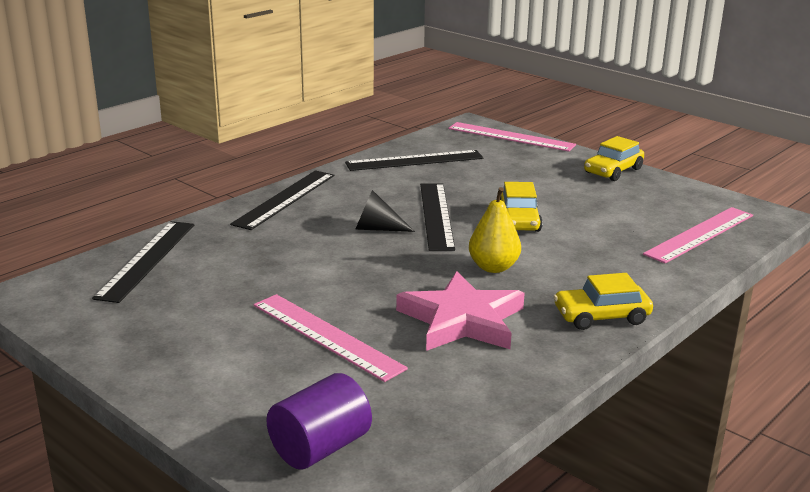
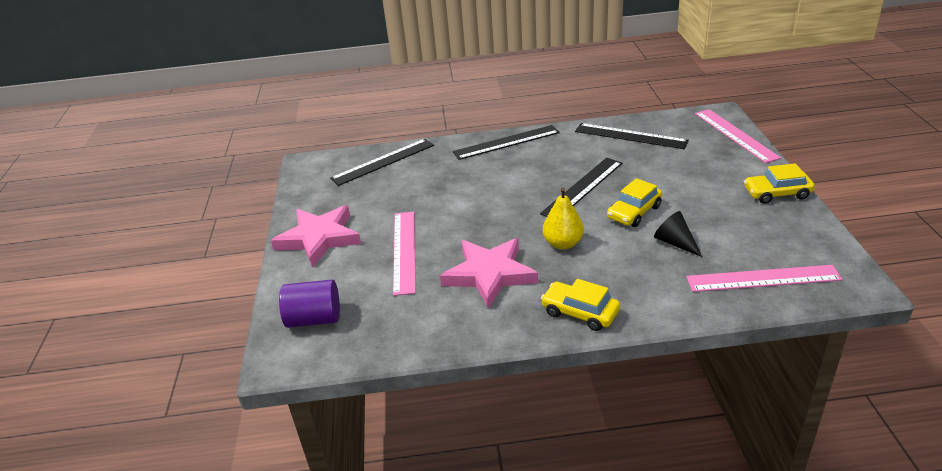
camera: 45 degrees right, 10 degrees up
black cone [355,190,415,232] -> black cone moved to [654,211,702,257]
none -> pink star [271,205,361,267]

